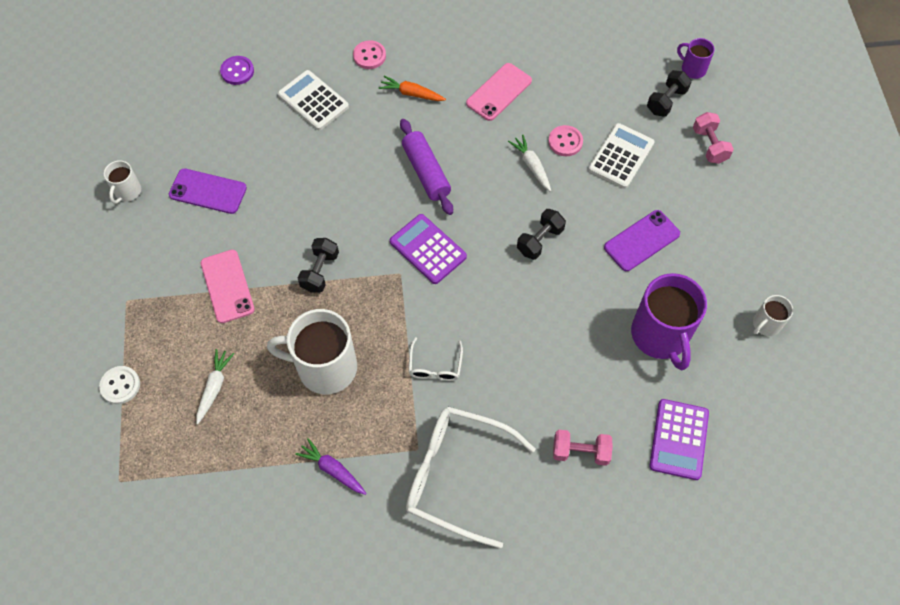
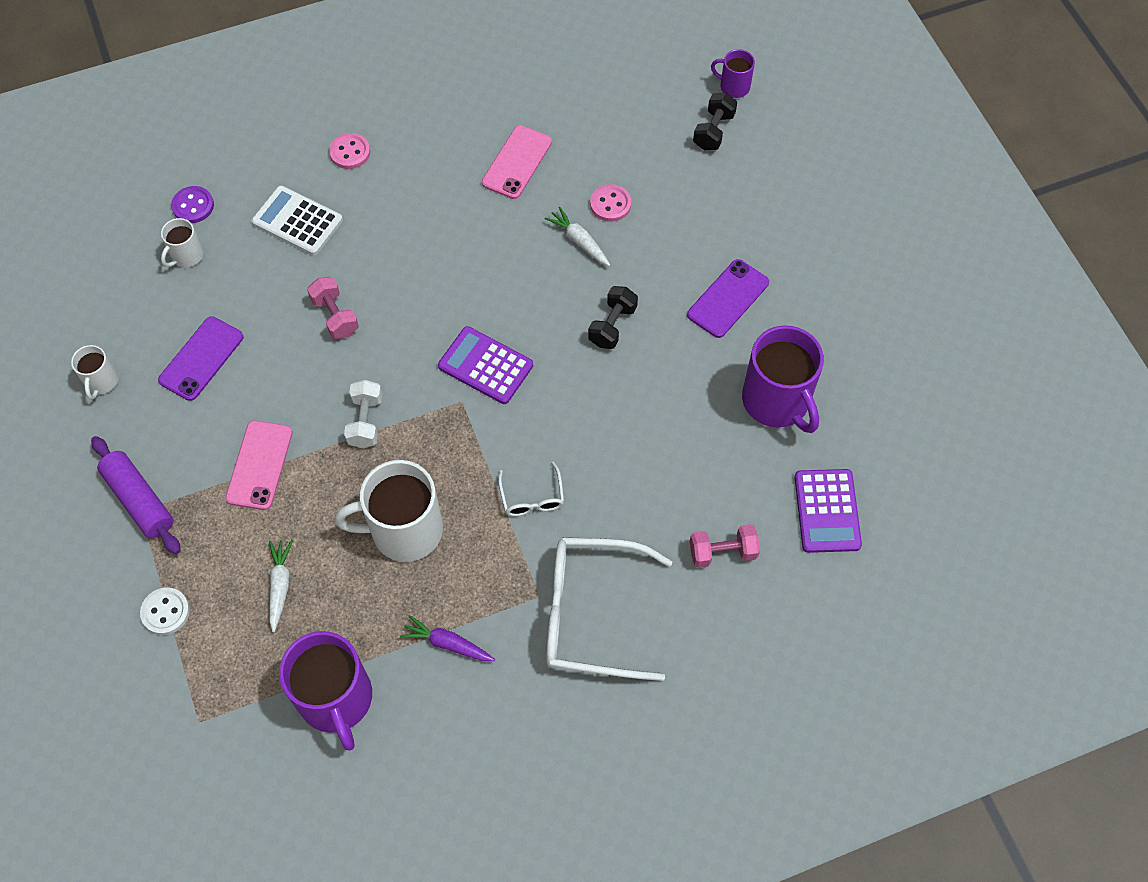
camera: 15 degrees left, 0 degrees up
purple phone [169,168,247,214] -> purple phone turned 60 degrees counterclockwise [158,316,243,401]
pink phone [201,250,255,323] -> pink phone turned 45 degrees clockwise [225,420,293,510]
black dumbbell [298,238,339,293] -> white dumbbell [344,380,382,448]
orange carrot [379,76,446,101] -> none
purple rolling pin [400,119,453,215] -> purple rolling pin moved to [91,436,181,554]
white calculator [588,123,654,189] -> none
pink dumbbell [693,112,734,164] -> pink dumbbell moved to [307,277,359,339]
white mug [753,295,793,336] -> white mug moved to [161,218,204,267]
none -> purple mug [279,631,372,751]

